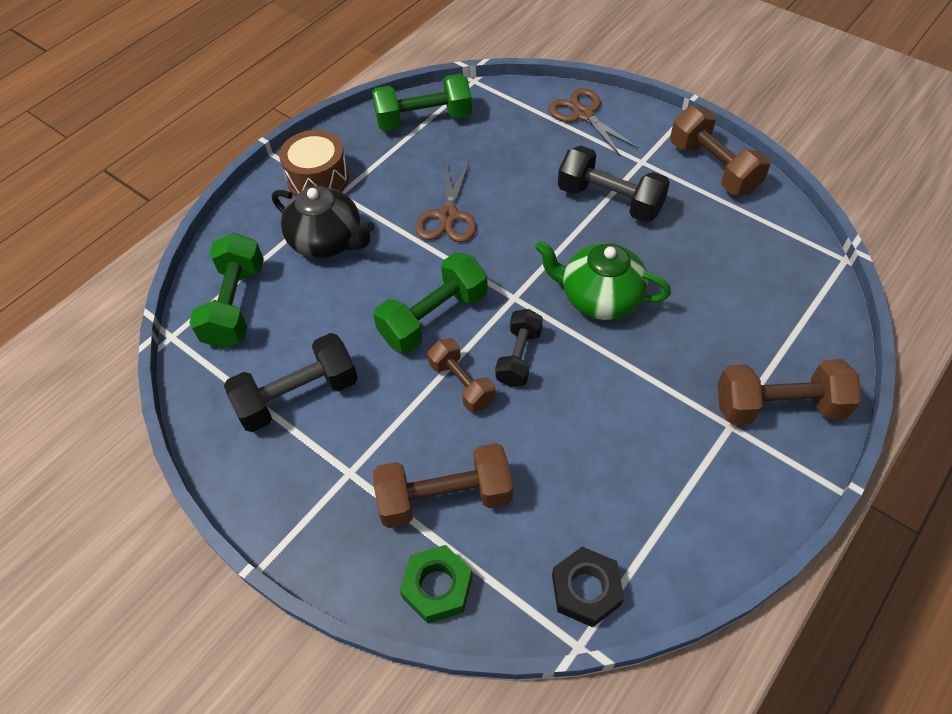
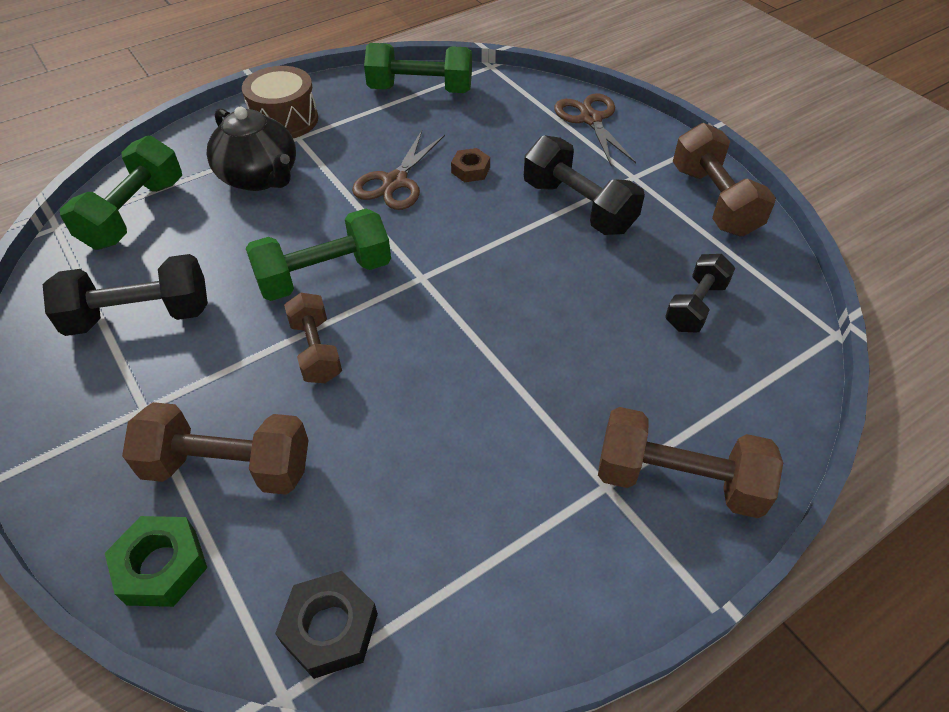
camera: 15 degrees right, 5 degrees down
black dumbbell [495,309,543,387] -> black dumbbell moved to [665,254,735,332]
green teapot [535,241,671,320] -> none
none -> brown nut [451,148,490,182]

